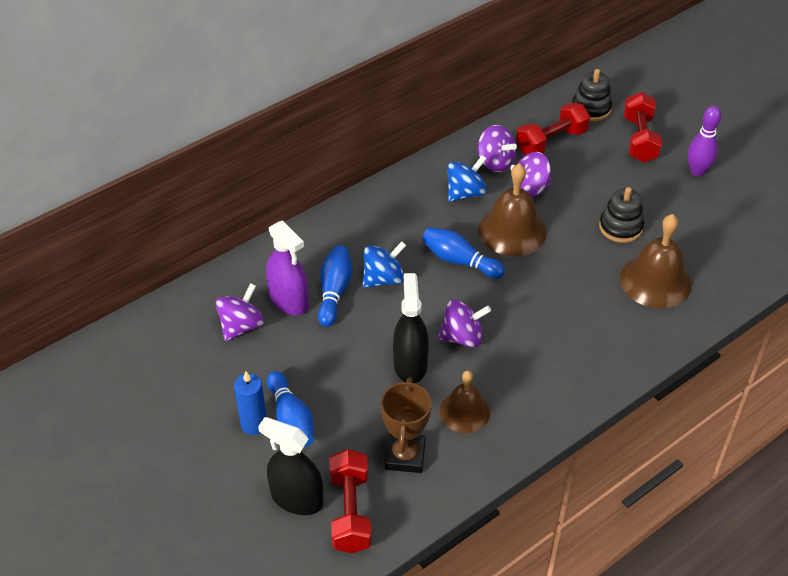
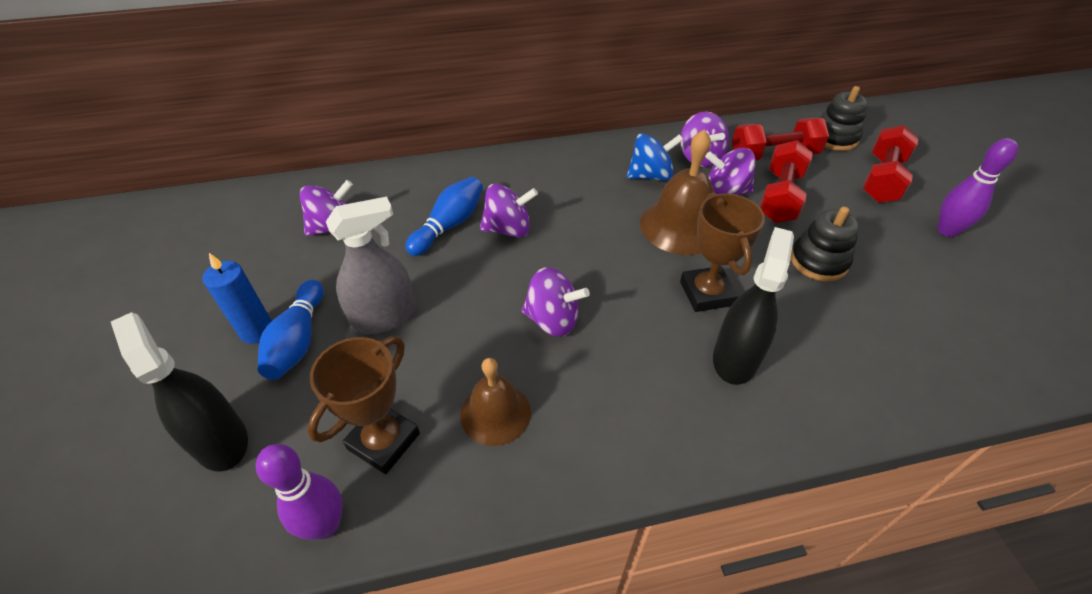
camera: 25 degrees right, 0 degrees up
purple spray bottle [266,220,309,315] -> none
red dumbbell [329,449,372,553] -> red dumbbell moved to [760,140,813,223]
blue spinning top [362,241,406,288] -> purple spinning top [480,184,538,238]
black spray bottle [393,273,429,383] -> black spray bottle moved to [713,227,794,385]
blue bowling pin [422,227,505,278] -> none
brown bell [620,214,692,309] -> none
none -> purple bowling pin [256,444,343,540]
none -> grey spray bottle [326,197,416,334]
none -> brown trophy [680,192,765,312]

